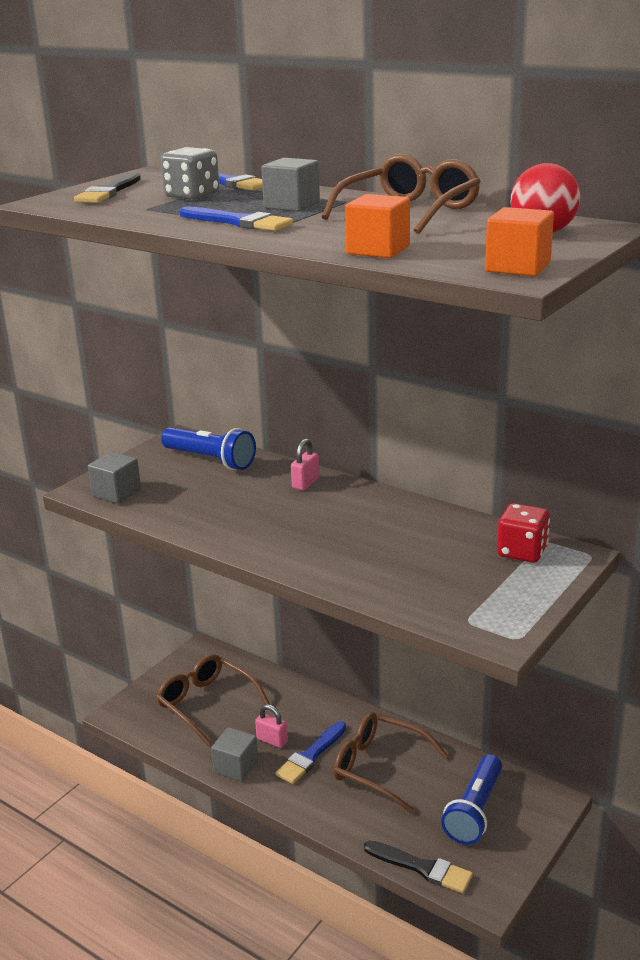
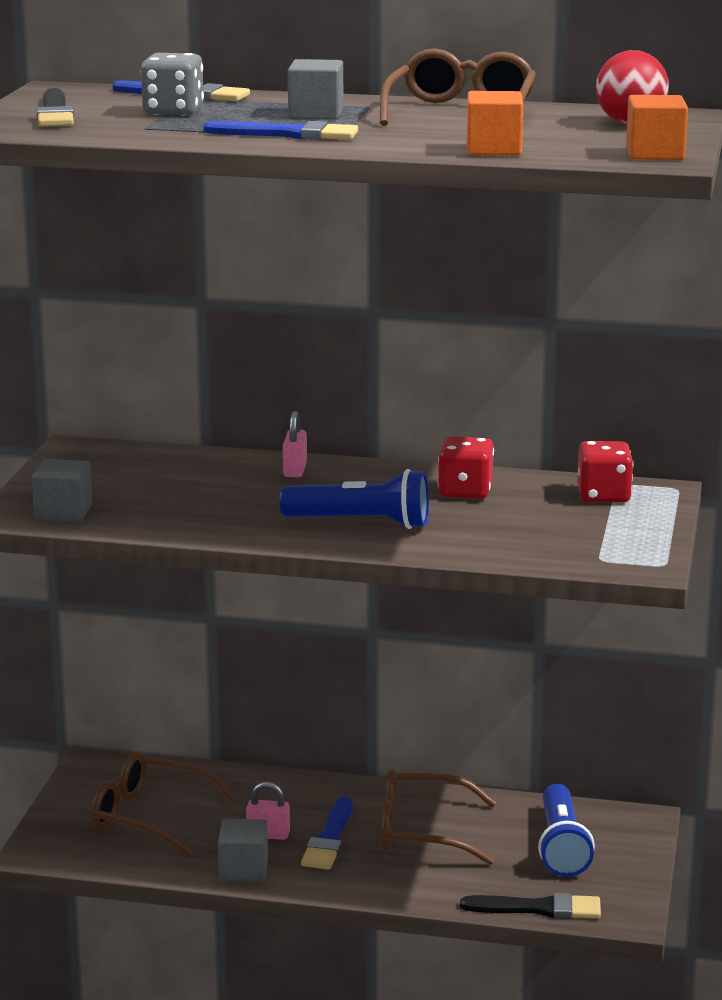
camera: 25 degrees left, 5 degrees down
blue flashlight [161,427,256,470] -> blue flashlight moved to [280,469,429,529]
none -> red dice [438,436,494,499]

